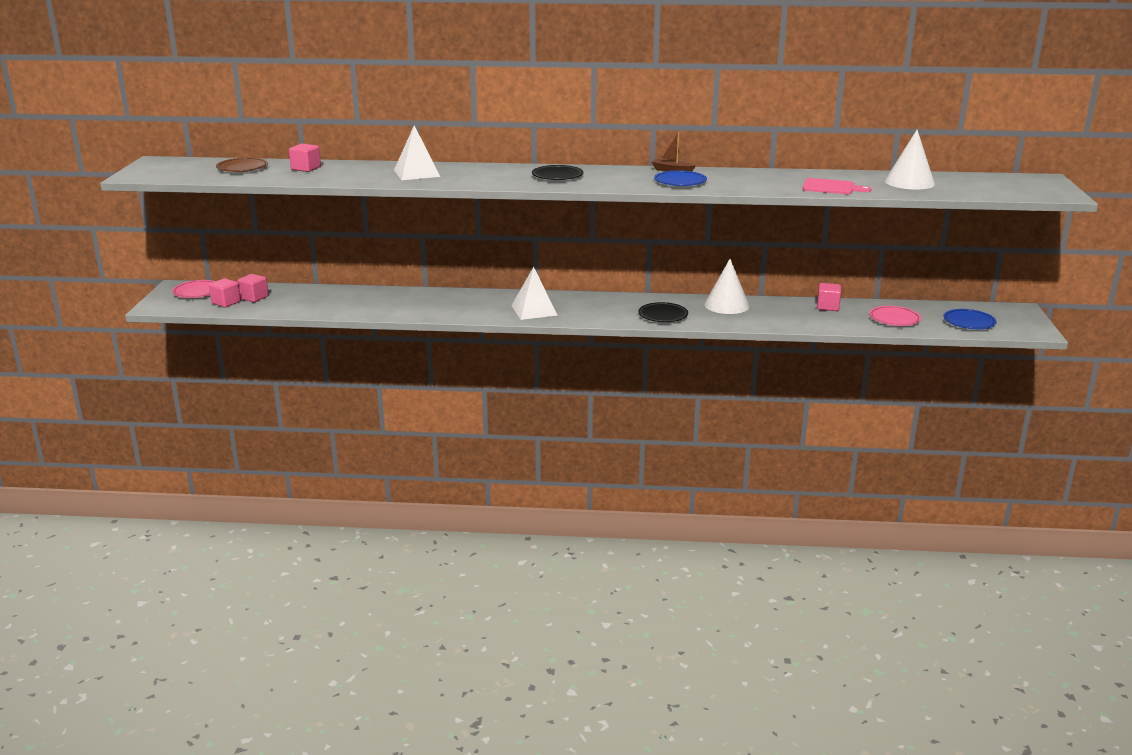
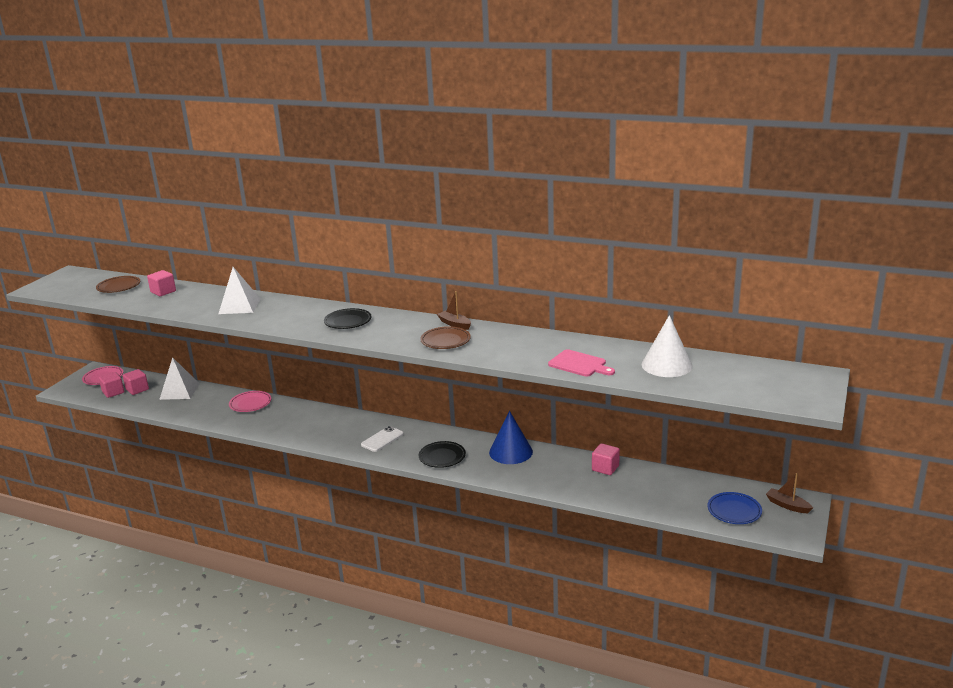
camera: 20 degrees right, 0 degrees up
white pyramid [511,267,557,320] -> white pyramid moved to [159,357,200,400]
blue plate [654,170,707,186] -> brown plate [420,326,471,349]
white cone [704,259,750,314] -> blue cone [489,411,533,464]
pink plate [869,306,921,326] -> pink plate moved to [229,391,271,412]
none -> white phone [361,426,404,452]
none -> brown boat [766,473,813,513]

